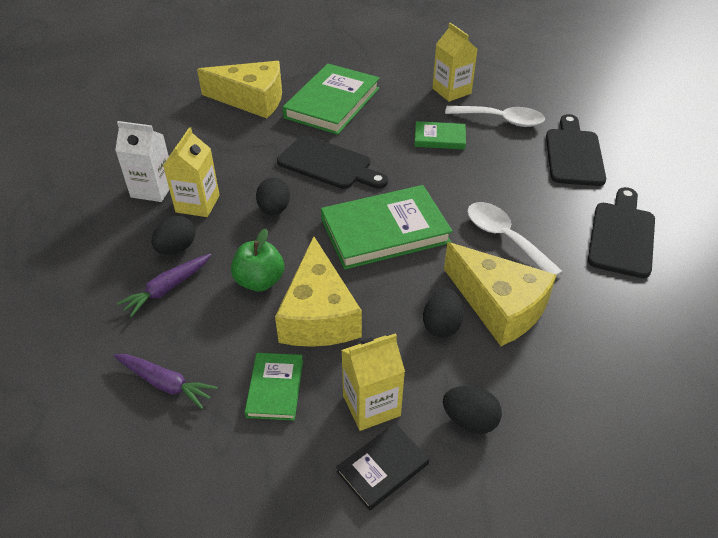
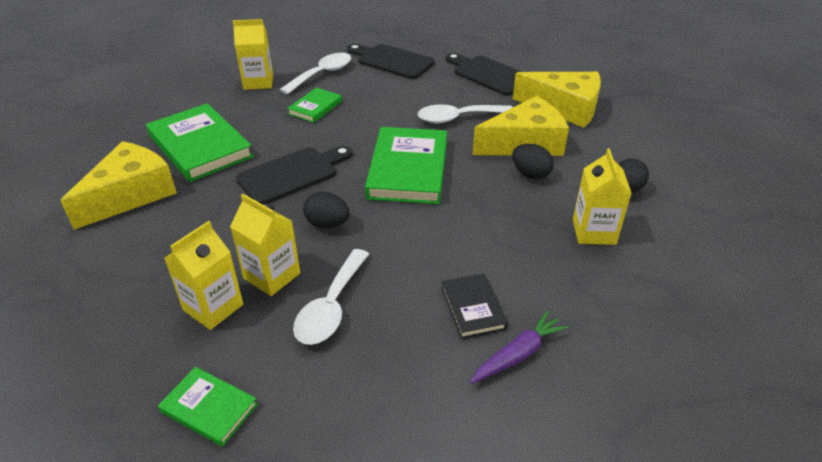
camera: 65 degrees left, 5 degrees down
white carton [115,121,169,202] -> yellow carton [164,221,243,330]
purple carrot [117,254,211,317] -> none
black egg [151,216,195,255] -> white spoon [293,249,369,345]
green apple [231,229,284,292] -> none
green book [245,353,303,421] -> green book moved to [158,367,258,447]
yellow cheese [275,236,362,347] -> yellow cheese moved to [513,72,601,128]
black book [336,423,429,511] -> black book moved to [441,274,508,339]

